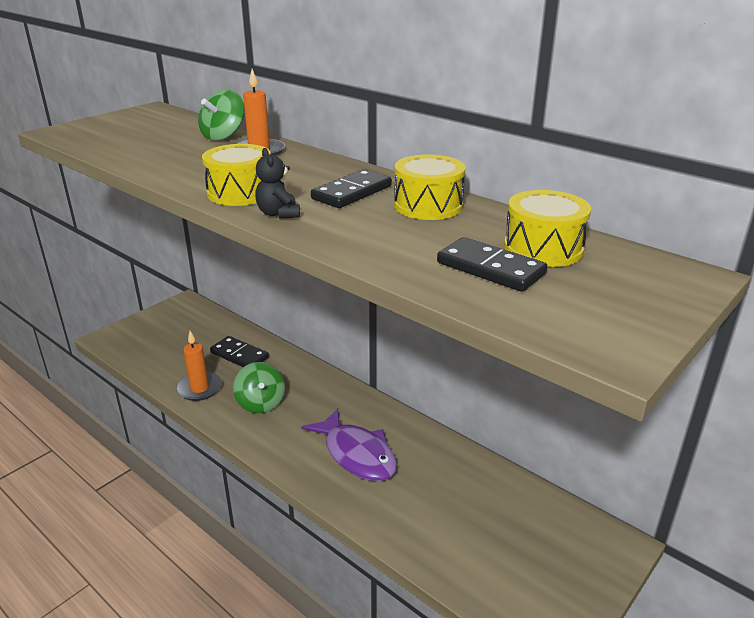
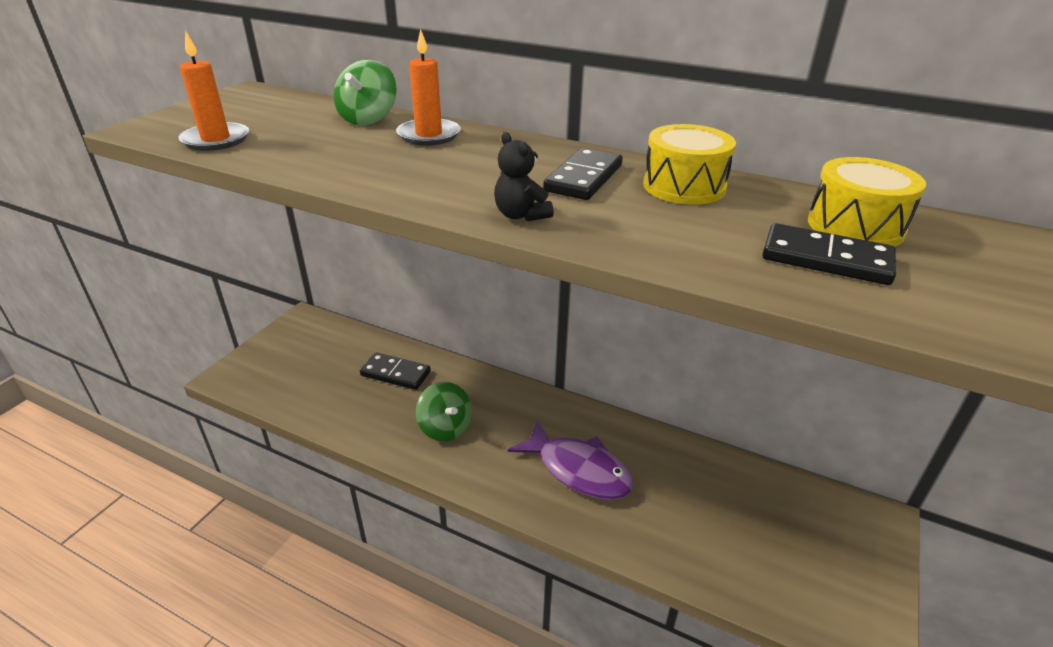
camera: 15 degrees left, 5 degrees up
orange candle [176,331,222,401] -> orange candle moved to [178,31,249,151]
yellow drum [202,144,271,206] -> none

